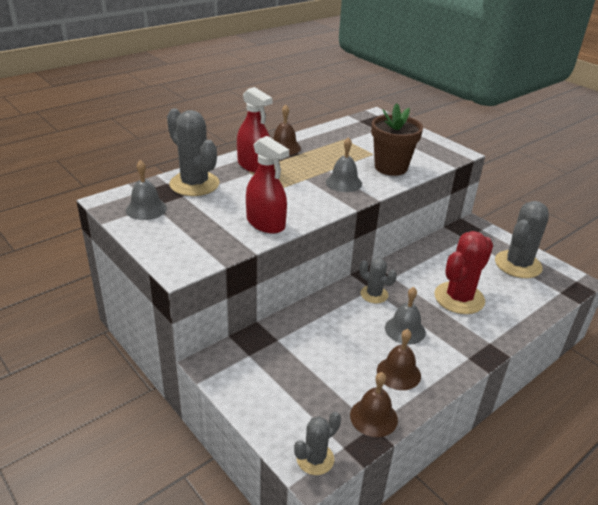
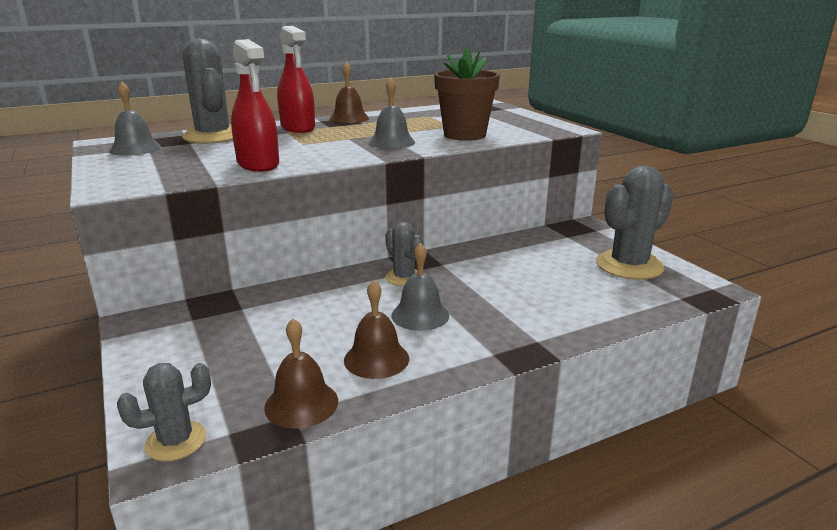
camera: 15 degrees right, 10 degrees down
red cactus [434,231,493,314] -> none

